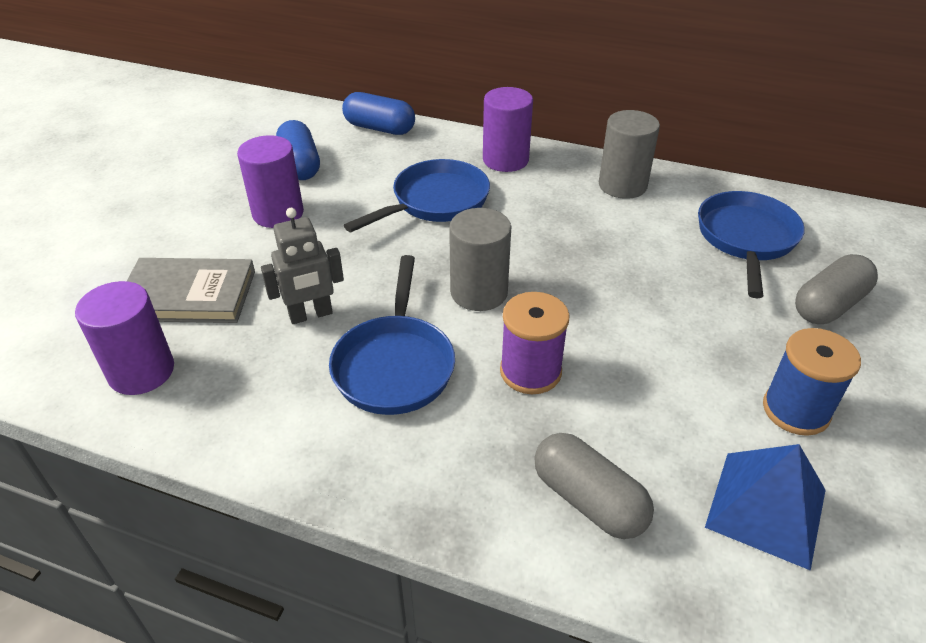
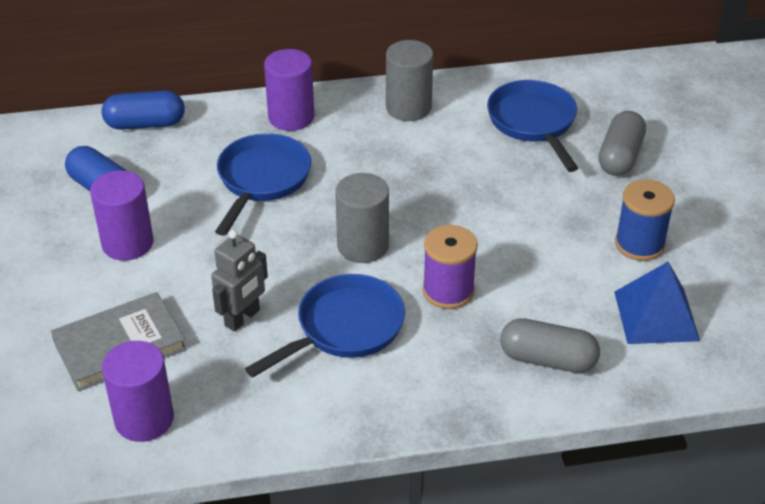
camera: 30 degrees left, 0 degrees up
blue pan [329,255,455,415] -> blue pan turned 105 degrees counterclockwise [245,274,405,377]

